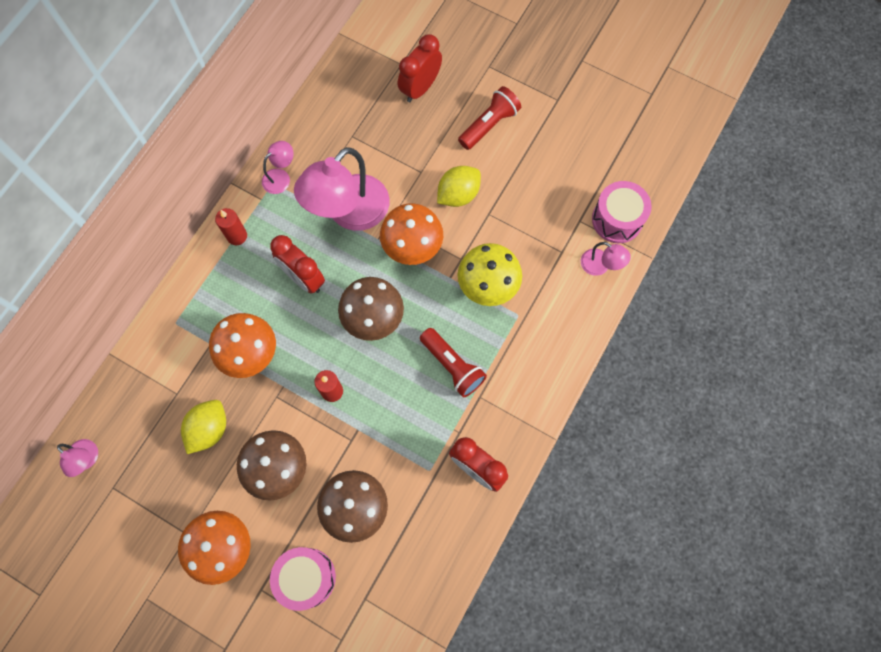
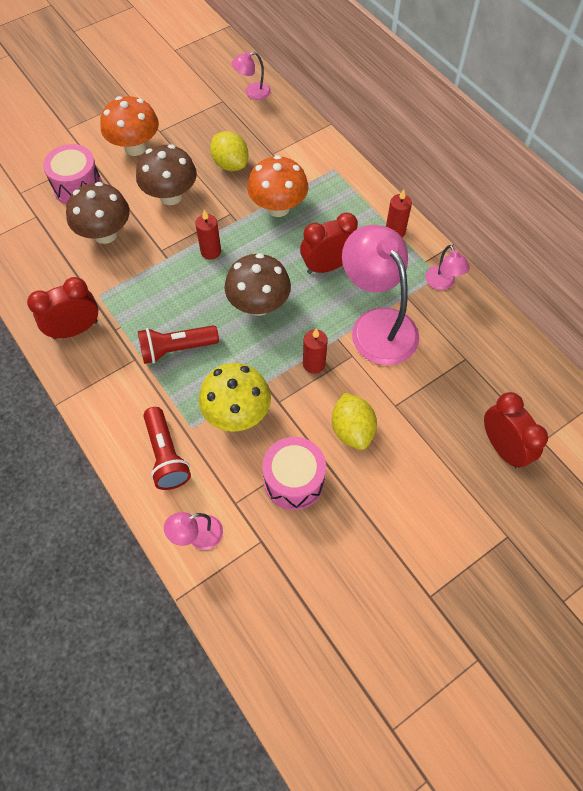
camera: 115 degrees right, 10 degrees down
orange mushroom [380,203,443,265] -> red candle [303,328,328,374]
red flashlight [458,86,521,150] -> red flashlight moved to [143,407,191,490]
pink drum [592,181,652,243] -> pink drum moved to [262,437,326,510]

